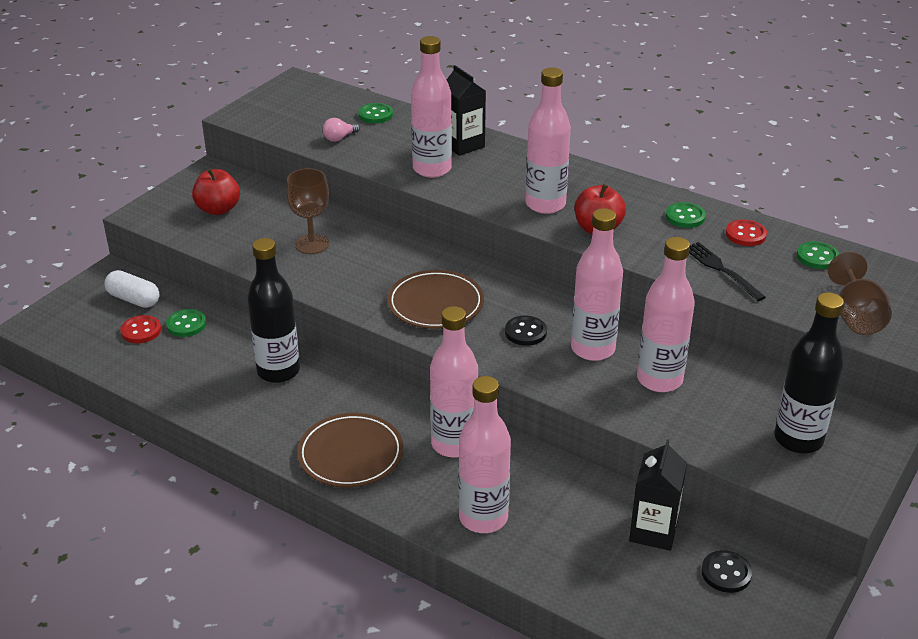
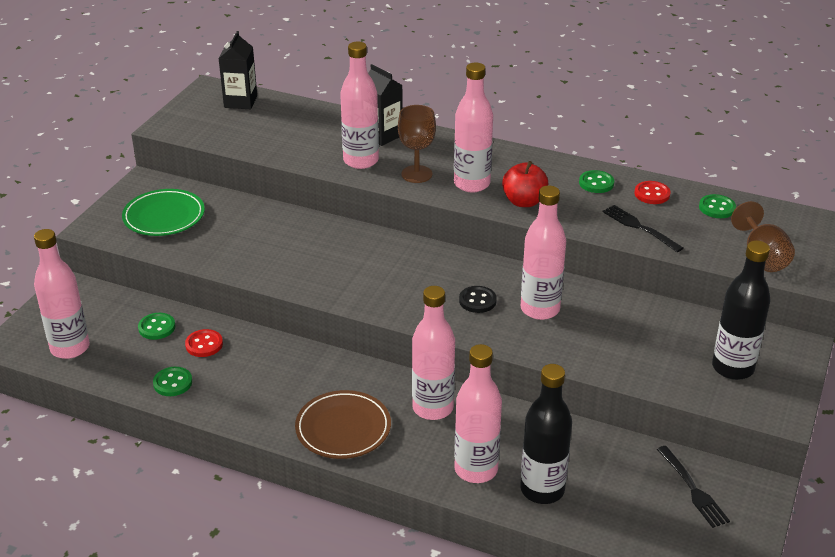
camera: 10 degrees left, 0 degrees up
white capsule [104,270,159,308] -> none
red button [120,315,161,343] -> red button moved to [185,329,223,357]
red apple [192,168,240,215] -> green plate [122,189,205,236]
black bottle [247,238,300,383] -> black bottle moved to [520,364,572,504]
brown goblet [286,168,329,254] -> brown goblet moved to [398,105,436,183]
pink light bulb [322,118,360,142] -> none
green button [358,103,393,123] -> green button moved to [153,367,192,396]
brown plate [387,270,484,329] -> none
black carton [629,439,687,551] -> black carton moved to [218,31,257,109]
pink bottle [637,237,695,392] -> pink bottle moved to [34,229,90,359]
black button [701,550,752,593] -> black fork [657,446,730,528]

